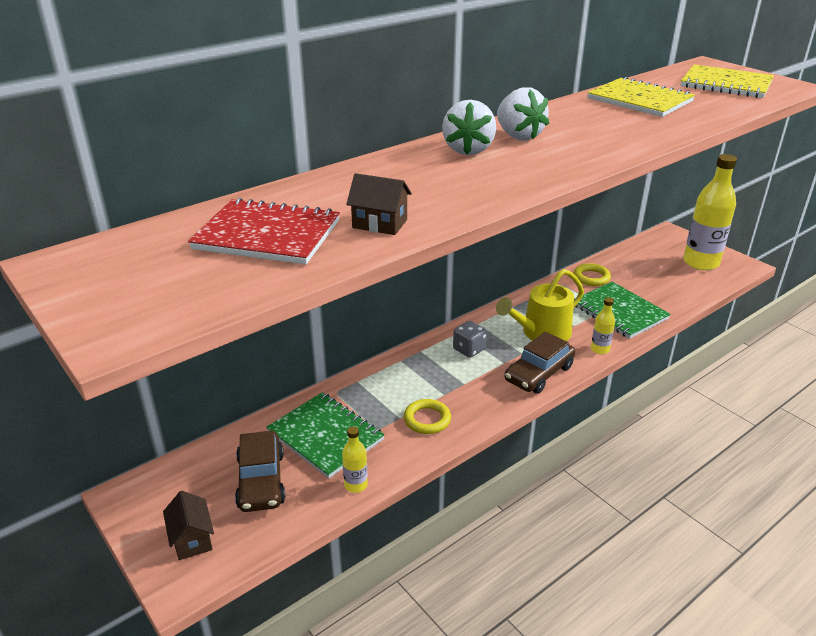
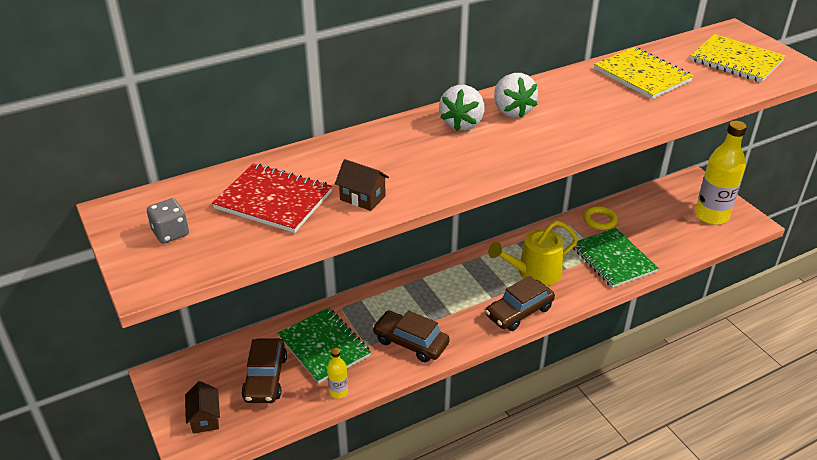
camera: 10 degrees right, 5 degrees up
yellow ring [404,399,451,434] -> brown car [372,310,450,362]
grey dice [453,321,487,358] -> grey dice moved to [147,198,189,244]
yellow bottle [591,297,615,354] -> none

